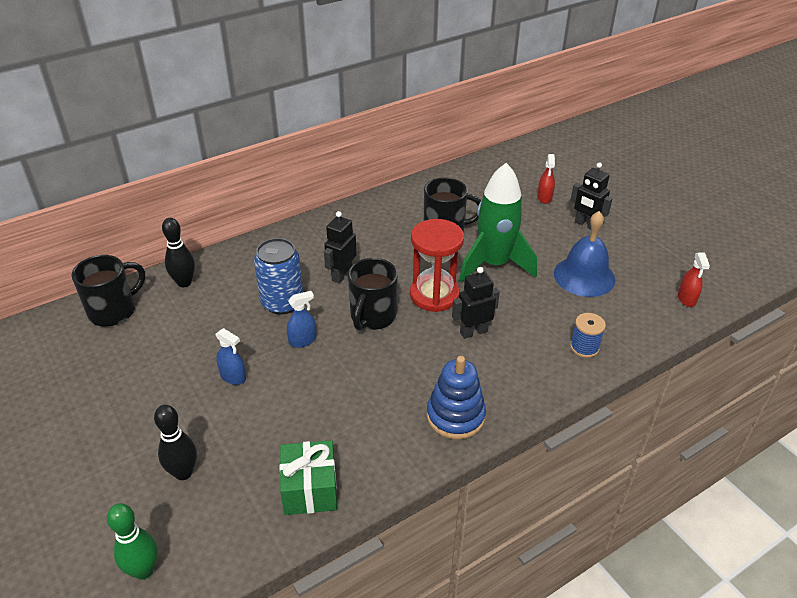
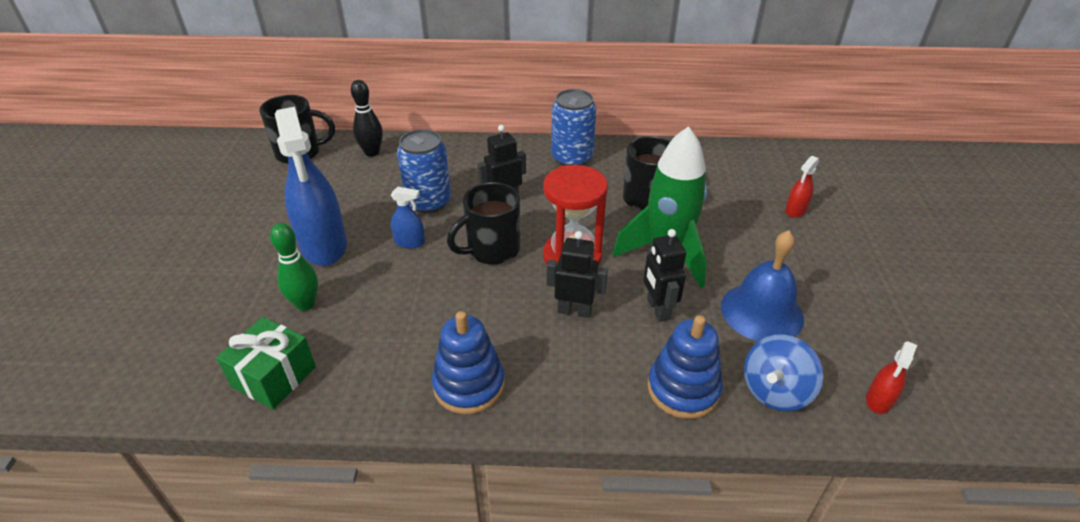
camera: 35 degrees right, 0 degrees up
green bowling pin [107,503,158,580] -> green bowling pin moved to [270,223,318,311]
black bowling pin [154,405,197,480] -> none
blue spray bottle [216,328,246,385] -> blue spray bottle [275,107,347,266], size x2.26
black robot [570,162,613,229] -> black robot moved to [643,229,686,322]
blue spool [570,313,606,358] -> blue stacking toy [647,315,723,419]
none -> blue can [551,89,596,166]
none -> blue spinning top [744,334,823,411]

